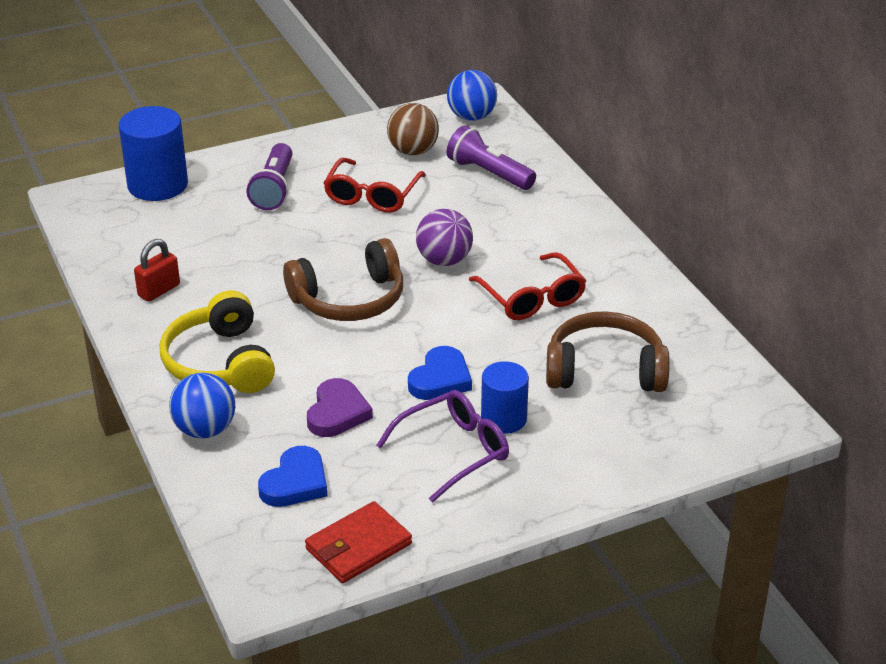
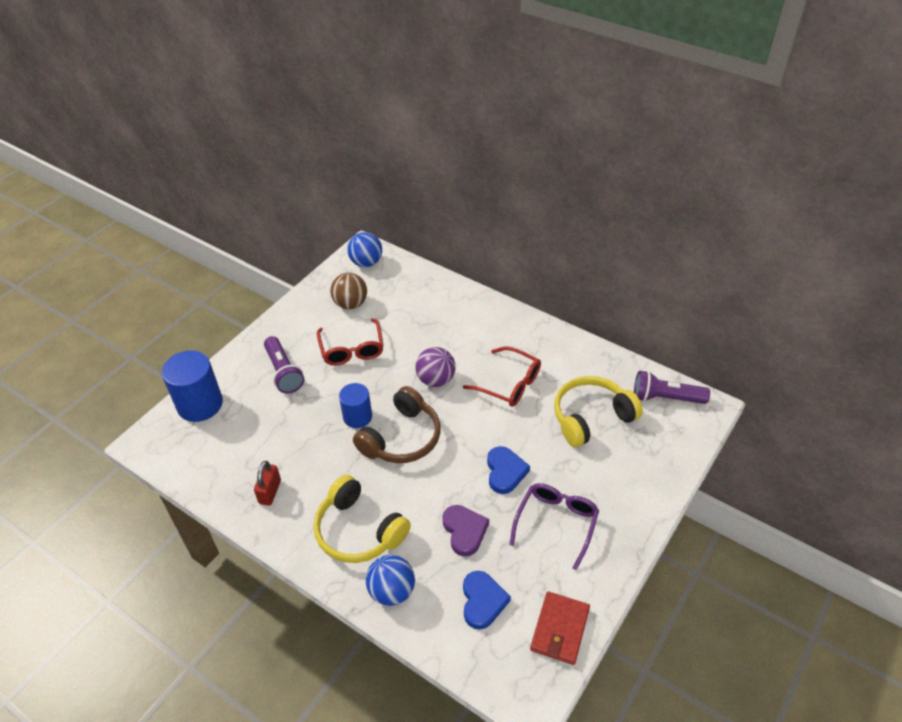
camera: 30 degrees left, 10 degrees up
purple flashlight [447,125,536,190] -> purple flashlight moved to [634,371,710,404]
blue cylinder [481,361,529,434] -> blue cylinder moved to [339,383,372,428]
brown headphones [546,311,670,392] -> yellow headphones [554,376,643,447]

